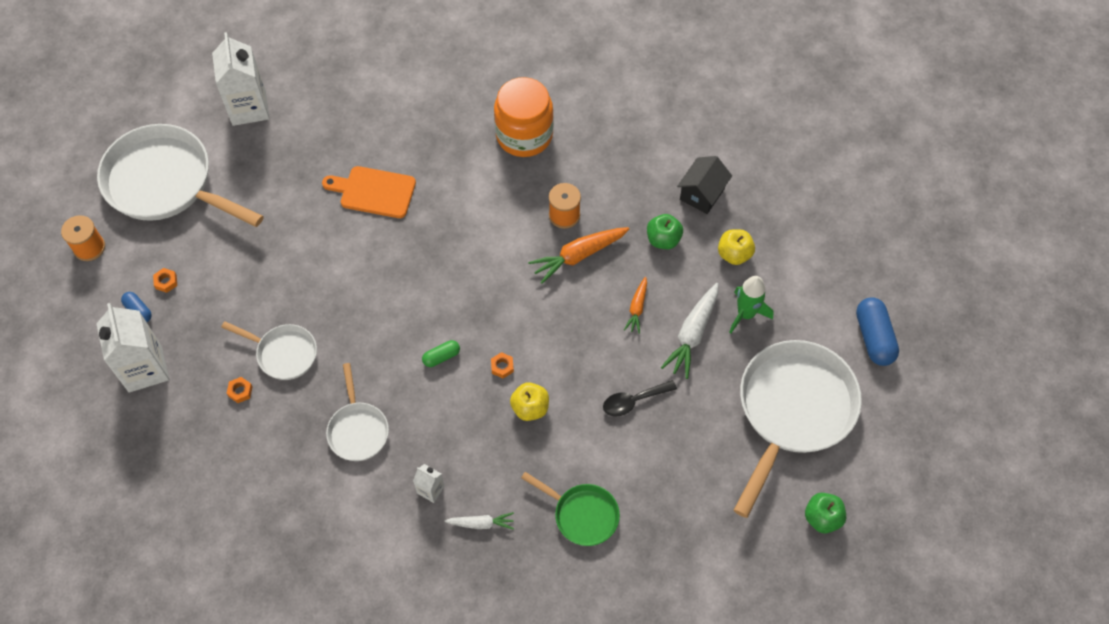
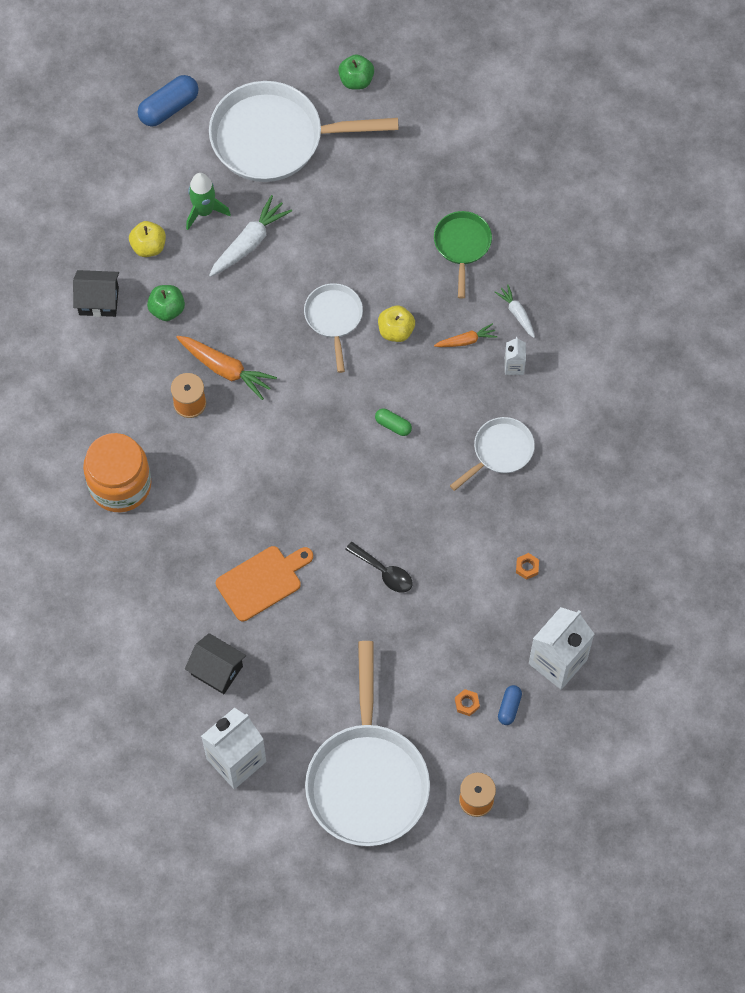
camera: 120 degrees left, 5 degrees up
white pan [221,321,317,380] -> white pan moved to [304,283,363,373]
orange cutting board [322,166,416,218] -> orange cutting board turned 105 degrees counterclockwise [216,546,313,621]
orange nut [491,352,514,379] -> none
black spoon [603,380,677,416] -> black spoon moved to [345,542,412,593]
orange carrot [624,277,647,334] -> orange carrot moved to [434,323,498,347]
white carrot [661,283,718,379] -> white carrot turned 45 degrees counterclockwise [209,195,292,277]
none -> black house [185,633,246,694]

